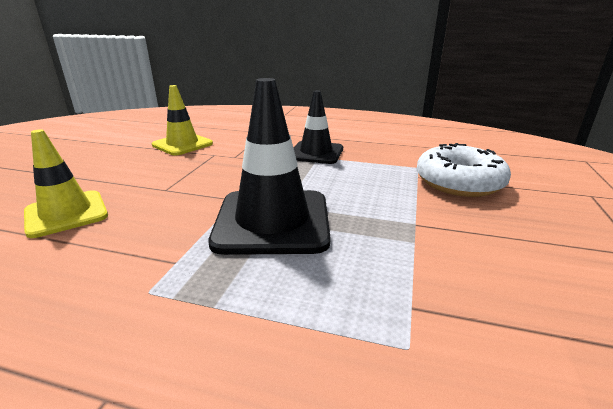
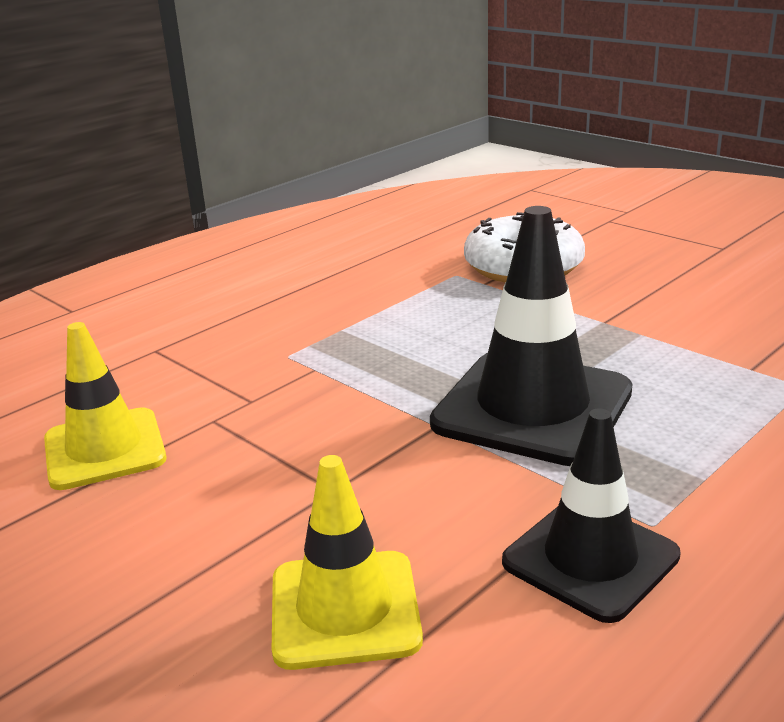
camera: 60 degrees left, 0 degrees up
black traffic cone [294,90,343,164] -> black traffic cone moved to [502,408,681,623]

